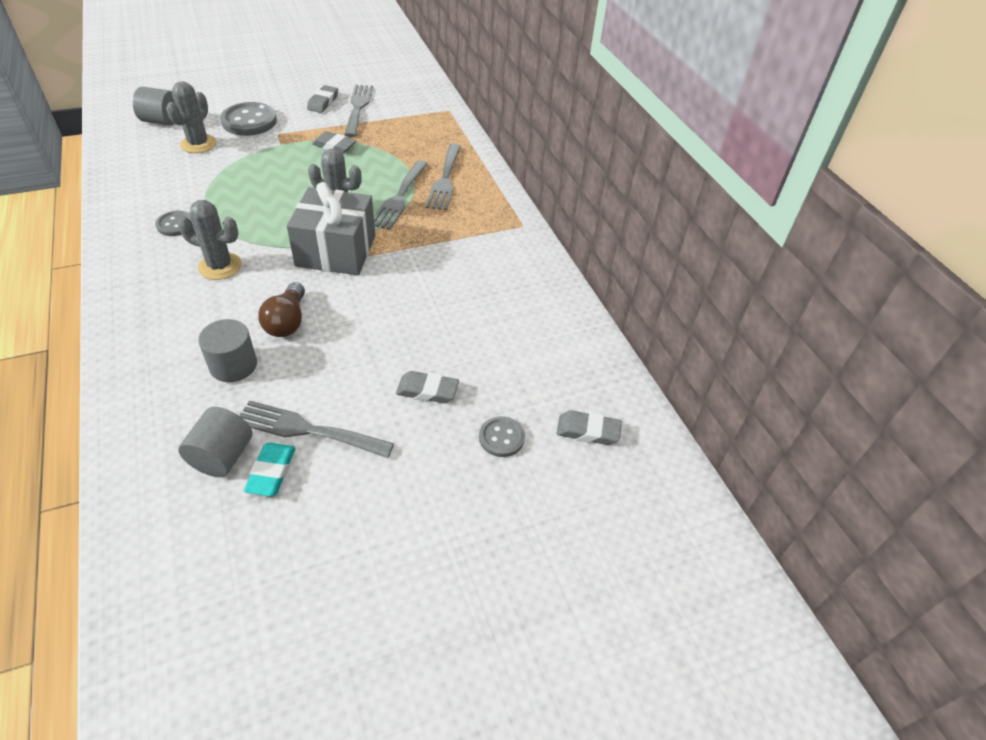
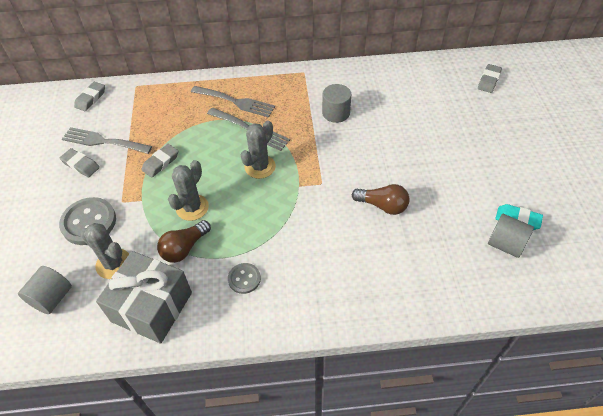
camera: 70 degrees left, 5 degrees up
grey cactus [178,200,242,280] -> grey cactus moved to [168,160,209,221]
grey cylinder [198,319,257,382] -> grey cylinder moved to [322,84,351,123]
grey fork [239,400,394,458] -> none
grey gift [287,182,375,275] -> grey gift moved to [96,251,192,344]
grey eraser [396,371,459,403] -> grey eraser moved to [74,82,105,111]
grey button [479,416,525,457] -> none
none -> brown light bulb [157,220,211,263]

